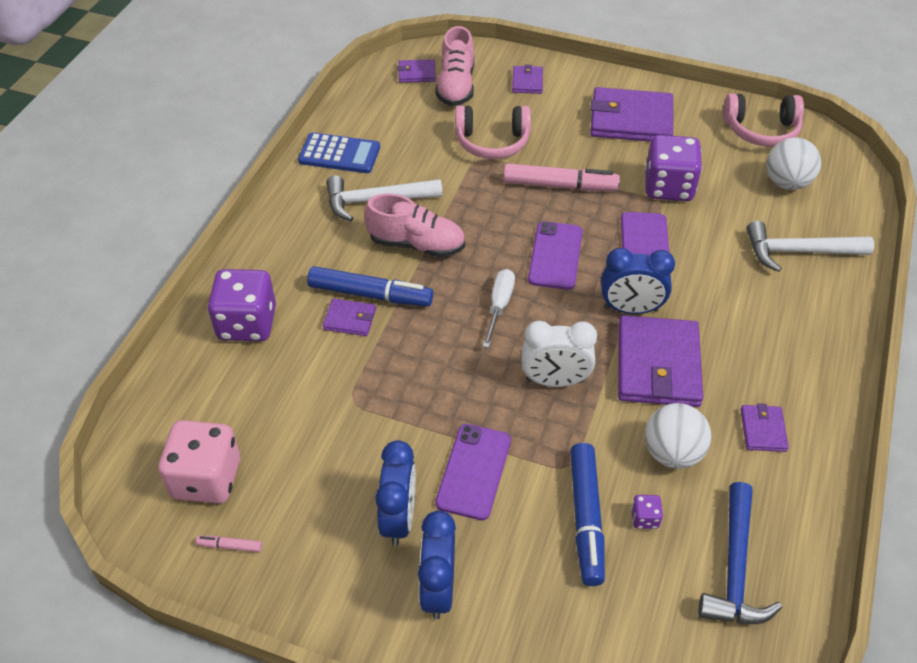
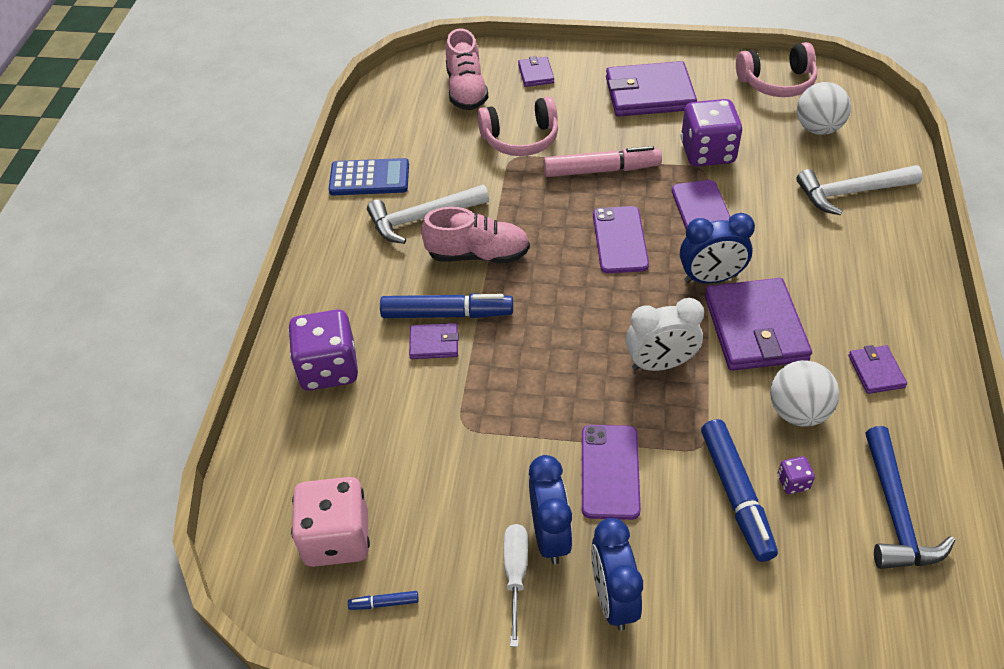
camera: 10 degrees left, 0 degrees up
pink marker [196,536,262,552] -> blue marker [348,591,419,610]
purple wallet [398,59,436,83] -> none
white screwdriver [483,269,515,348] -> white screwdriver moved to [504,524,528,647]

